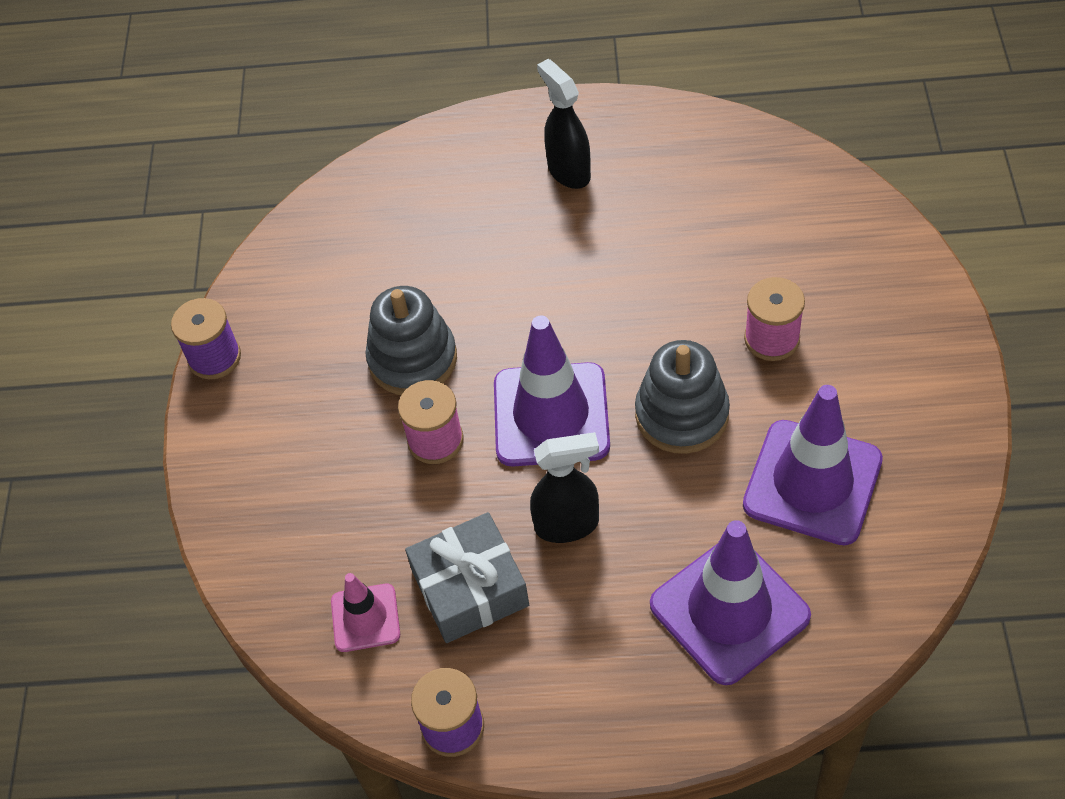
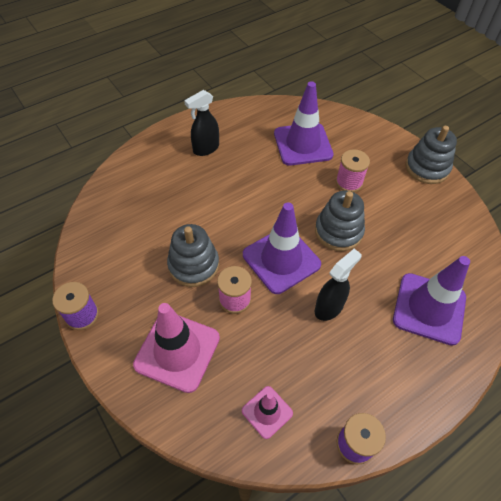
camera: 40 degrees left, 0 degrees up
grey gift [405,512,529,643] -> none
black spray bottle [537,59,591,189] -> black spray bottle turned 60 degrees counterclockwise [184,90,219,156]
purple traffic cone [743,385,883,546] -> purple traffic cone moved to [274,81,334,166]
none -> pink traffic cone [133,303,220,393]
none -> grey stacking toy [406,126,457,184]

